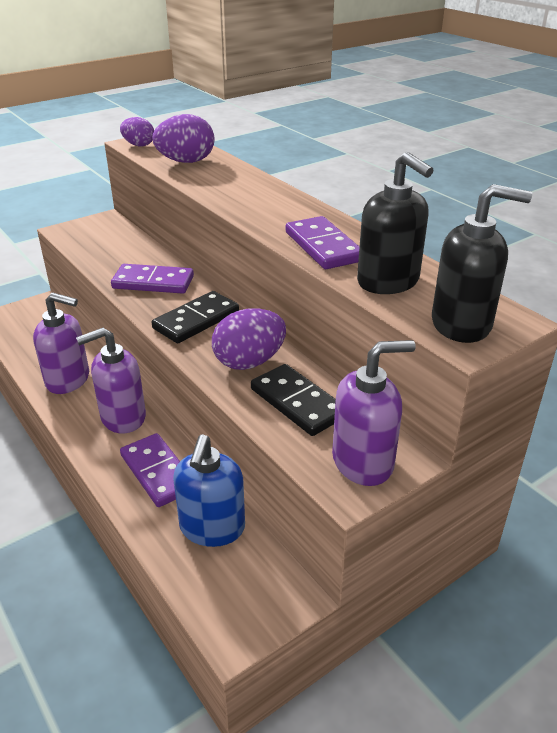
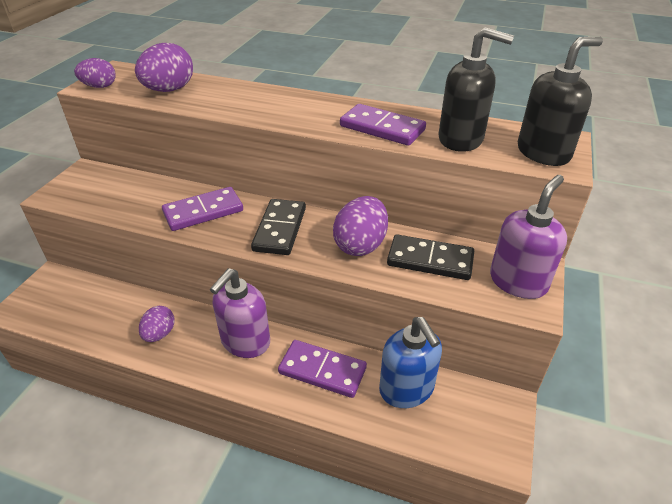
camera: 35 degrees left, 5 degrees up
purple soap dispenser [33,293,89,394] -> purple egg [139,306,175,342]

